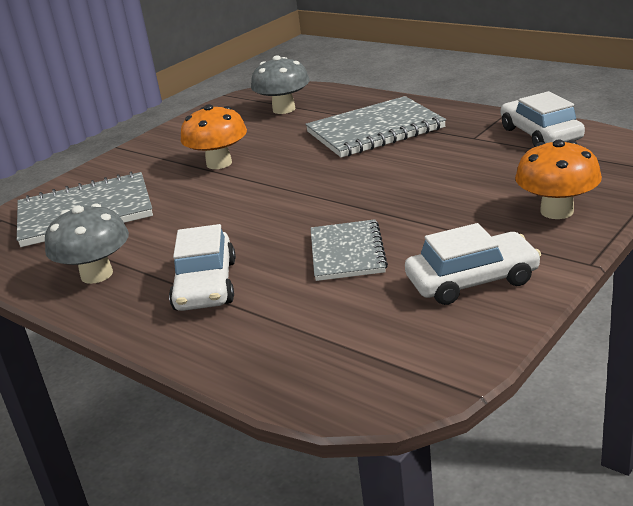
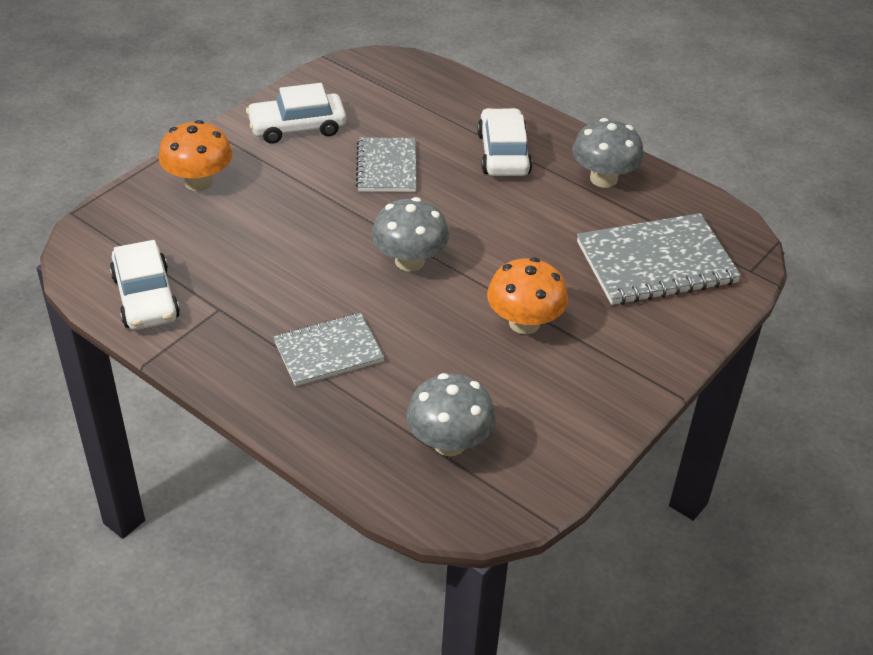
camera: 175 degrees right, 15 degrees up
grey notebook [305,96,446,158] -> grey notebook [273,313,385,386], size x0.63
none -> grey mushroom [372,197,449,272]

